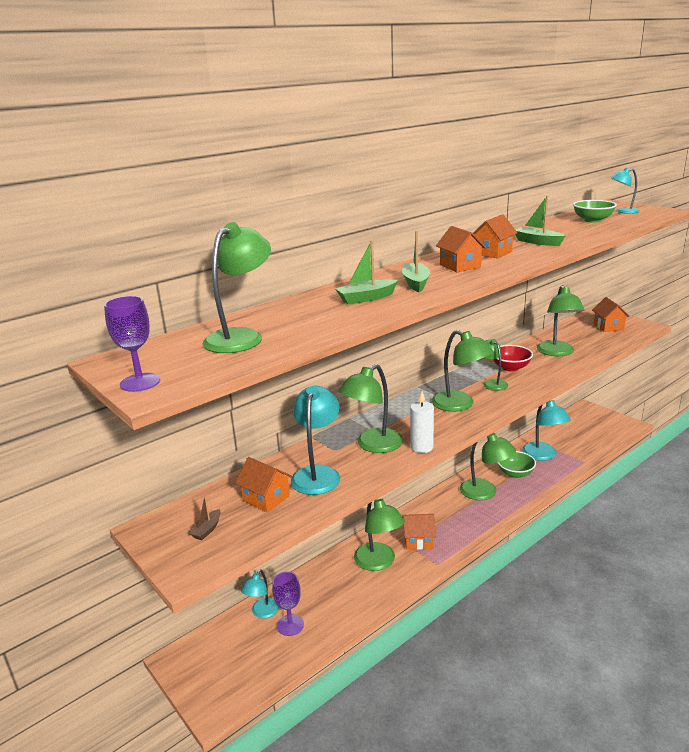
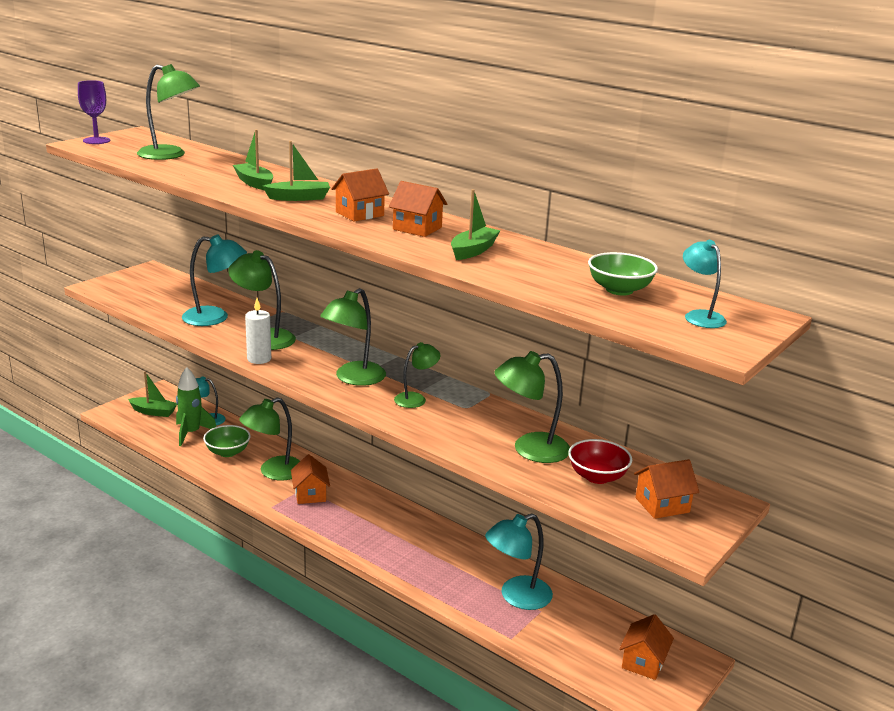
camera: 75 degrees right, 0 degrees up
brown boat [189,495,221,540] -> none
orange house [235,457,292,513] -> orange house moved to [619,614,674,680]
purple goblet [272,571,304,636] -> green rocket [176,367,216,446]
green lamp [460,433,516,500] -> none
red bowl [493,345,533,371] -> red bowl moved to [568,439,632,484]
green bowl [497,451,536,478] -> green bowl moved to [203,425,251,457]
none -> green boat [128,371,177,417]

